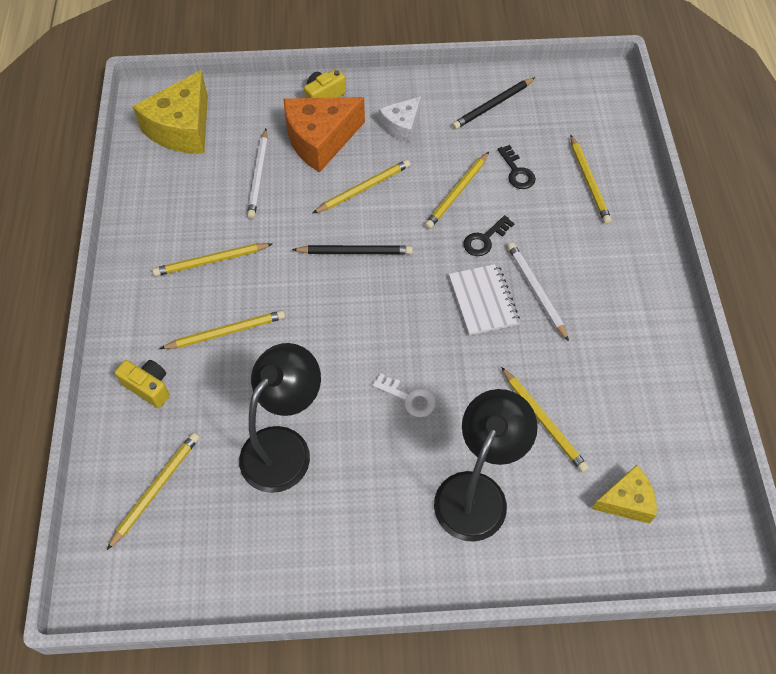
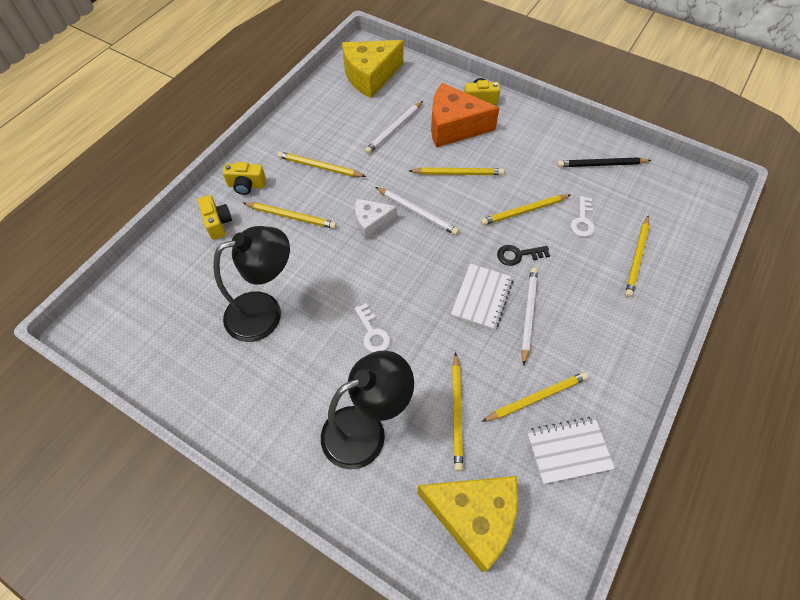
camera: 35 degrees right, 0 degrees up
yellow pencil [107,433,199,550] -> yellow pencil moved to [481,372,588,422]
black pencil [292,245,413,254] -> white pencil [376,187,459,235]
white cheese [379,96,421,143] -> white cheese moved to [355,199,397,240]
black key [498,145,536,189] -> white key [571,196,595,237]
yellow cheese [592,465,657,524] -> yellow cheese [417,476,518,572], size x1.74
none -> yellow camera [223,162,266,195]
none -> white notebook [527,417,615,484]

